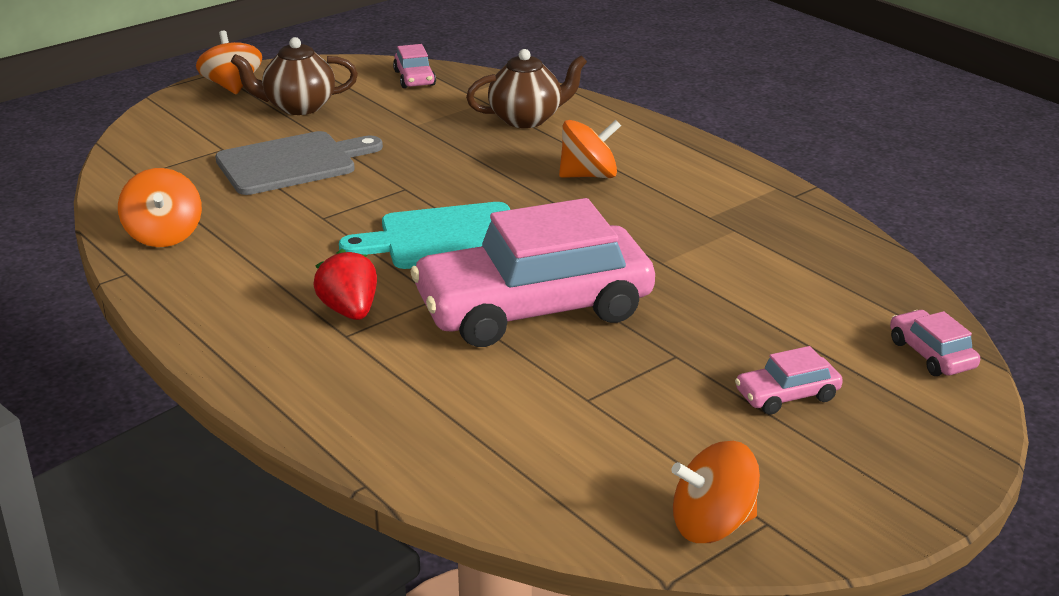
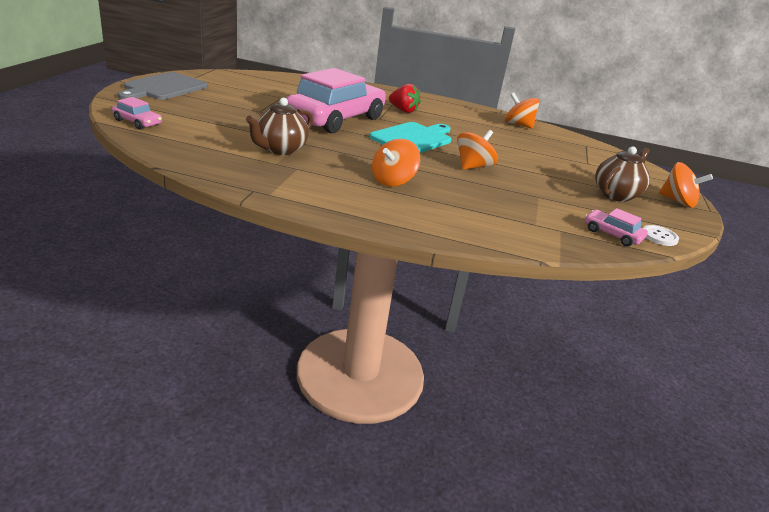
camera: 140 degrees right, 0 degrees up
grey cutting board [215,131,383,195] -> grey cutting board moved to [118,72,208,100]
brown teapot [466,49,587,128] -> brown teapot moved to [246,98,313,155]
orange spinning top [671,441,760,543] -> orange spinning top moved to [457,130,498,170]
pink car [735,346,843,415] -> none
none -> white button [644,225,679,246]

